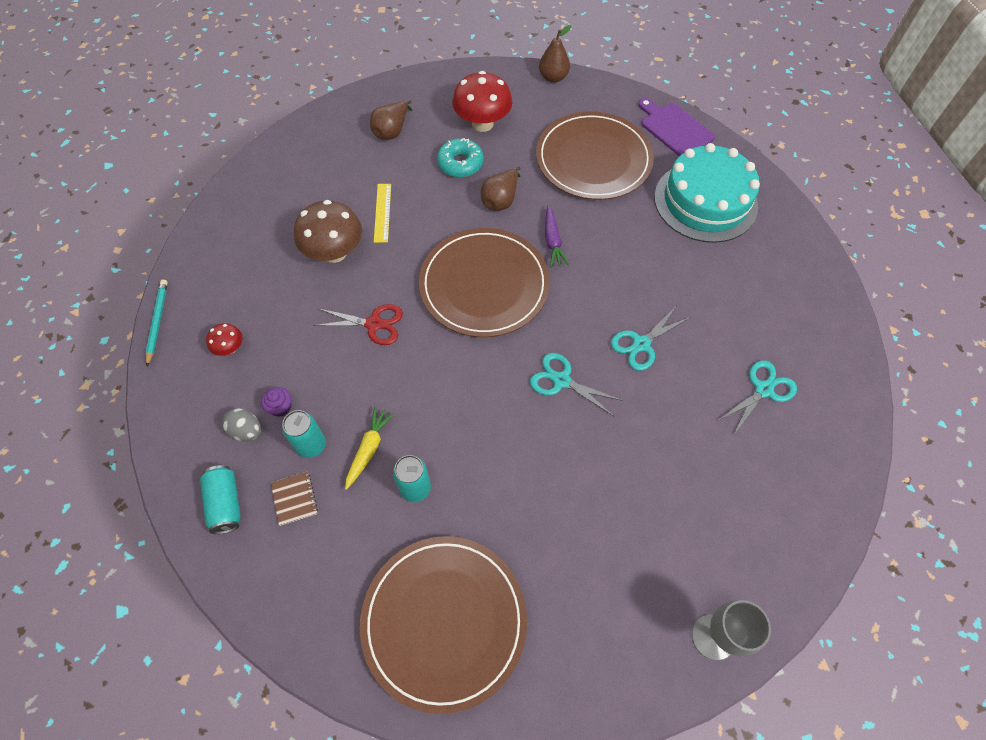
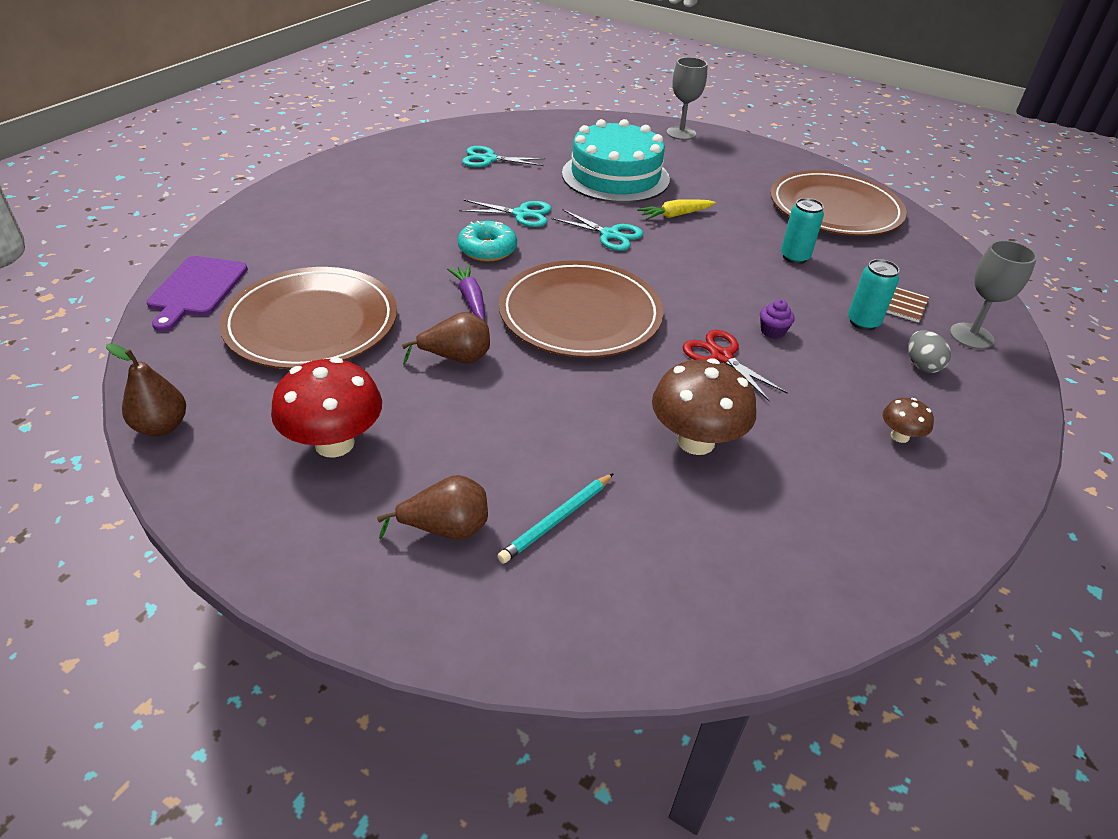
camera: 135 degrees left, 20 degrees down
turquoise pencil [145,280,168,367] -> turquoise pencil moved to [497,473,614,563]
turquoise can [200,465,241,534] -> grey goblet [950,240,1037,349]
red mushroom [206,323,243,356] -> brown mushroom [883,398,934,443]
purple cupcake [261,387,291,417] -> purple cupcake moved to [760,299,795,339]
yellow carrot [345,406,395,490] -> yellow carrot moved to [637,199,716,220]
yellow ruler [374,184,391,243] -> none
turquoise donut [437,138,484,178] -> turquoise donut moved to [458,221,517,262]
turquoise scissors [530,353,623,416] -> turquoise scissors turned 45 degrees counterclockwise [552,209,643,251]
purple carrot [545,205,569,267] -> purple carrot turned 60 degrees counterclockwise [447,265,485,320]
turquoise cake [654,143,760,243] -> turquoise cake moved to [562,119,670,203]

